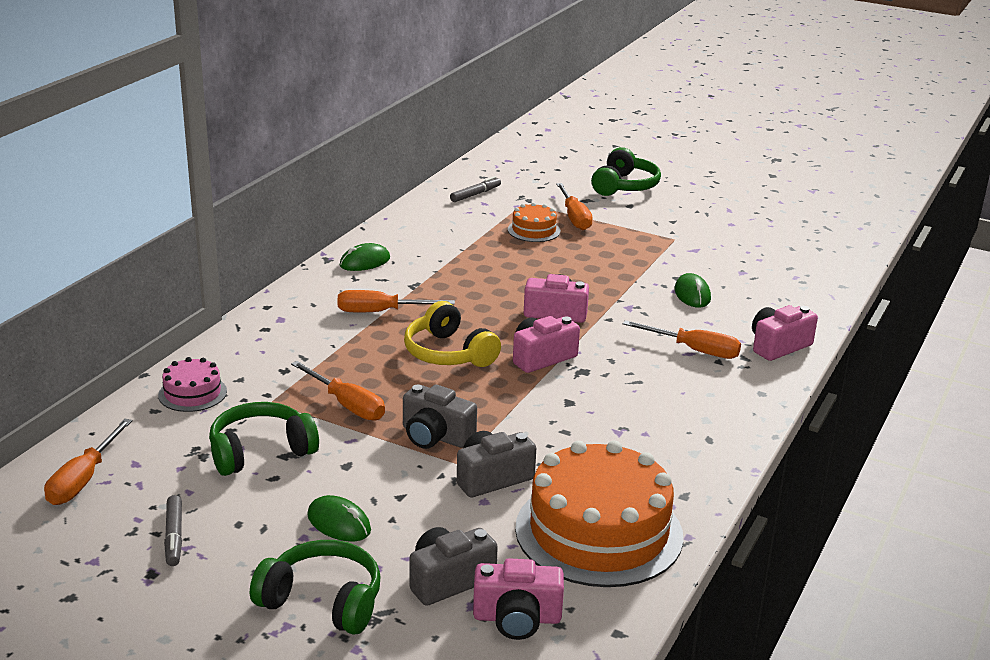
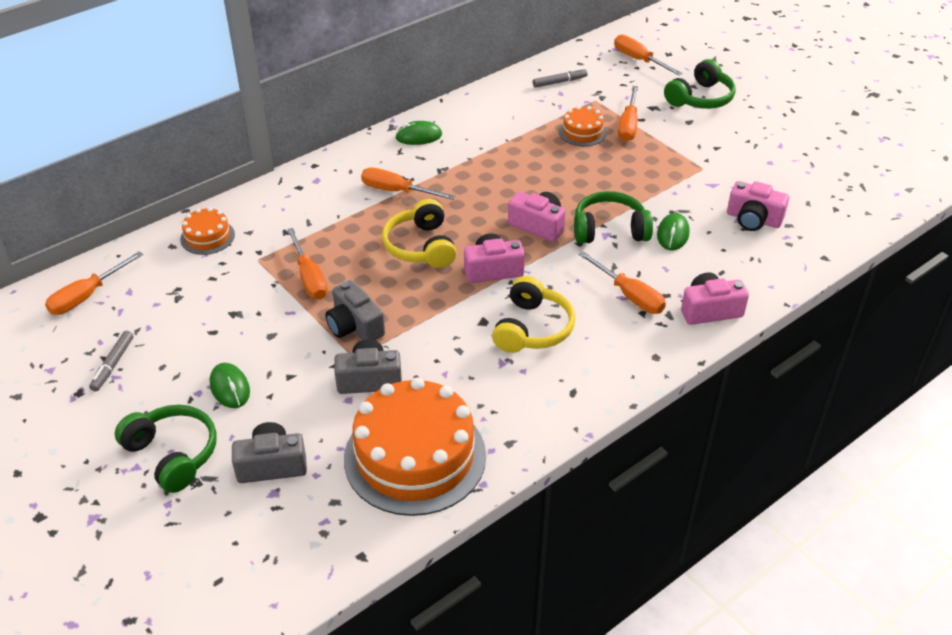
camera: 25 degrees right, 15 degrees up
pink cake [158,357,227,412] -> orange cake [180,207,235,255]
green headphones [209,402,319,476] -> green headphones moved to [574,191,653,244]
pink camera [473,558,564,640] -> pink camera moved to [727,181,789,231]
none -> yellow headphones [492,276,575,353]
none -> orange screwdriver [614,35,682,76]

